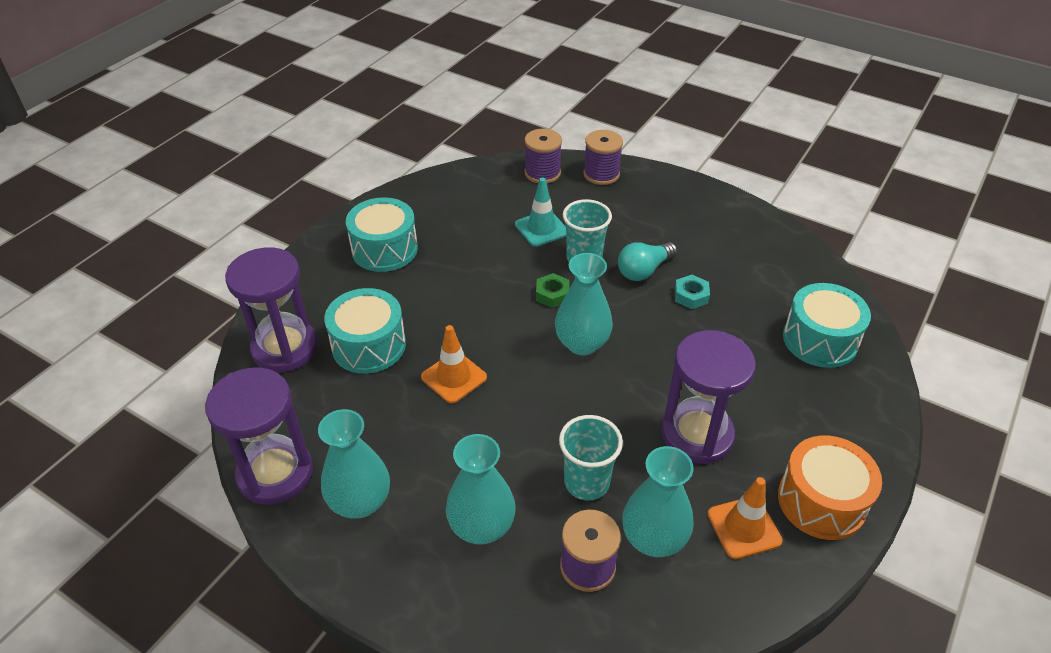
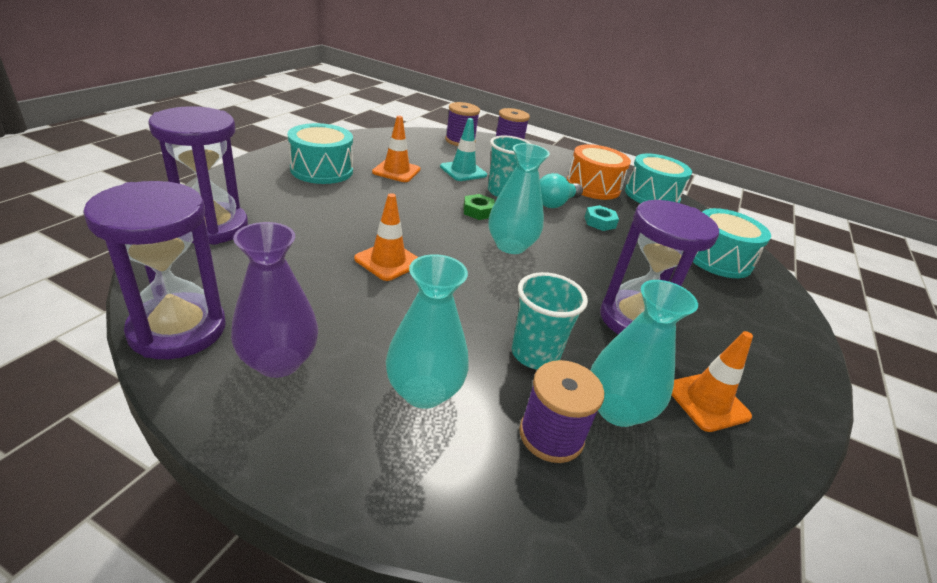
camera: 10 degrees left, 10 degrees down
turquoise vase [318,409,390,518] -> purple vase [231,222,318,378]
turquoise drum [324,288,406,374] -> turquoise drum moved to [625,153,692,203]
orange drum [778,436,882,540] -> orange drum moved to [567,144,631,200]
none -> orange traffic cone [372,116,420,182]

